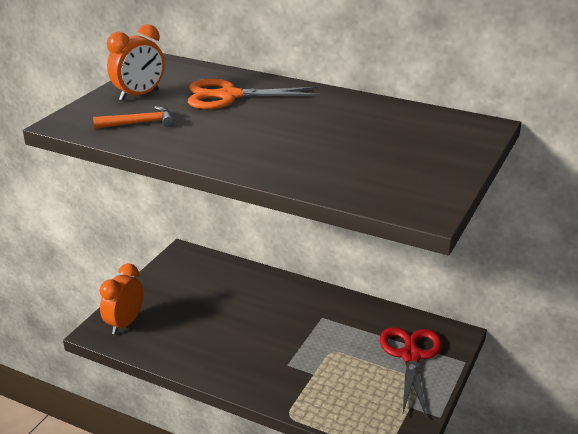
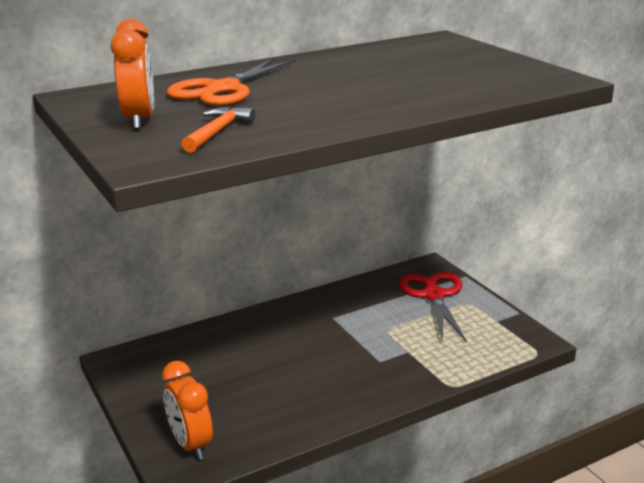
camera: 55 degrees left, 5 degrees down
red scissors [380,327,442,419] -> red scissors turned 45 degrees clockwise [399,272,467,342]

